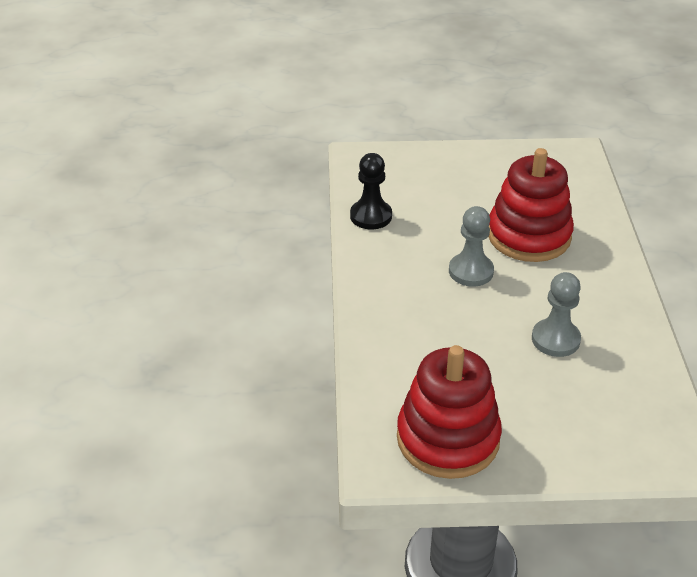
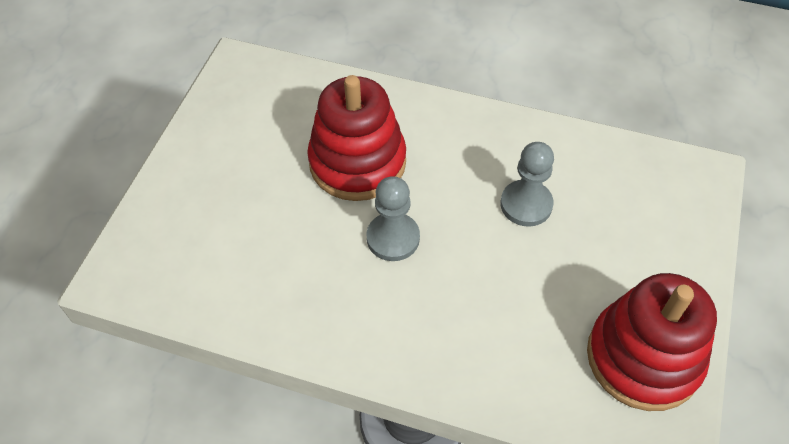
camera: 70 degrees left, 15 degrees up
black pawn [350,153,392,229] -> none

